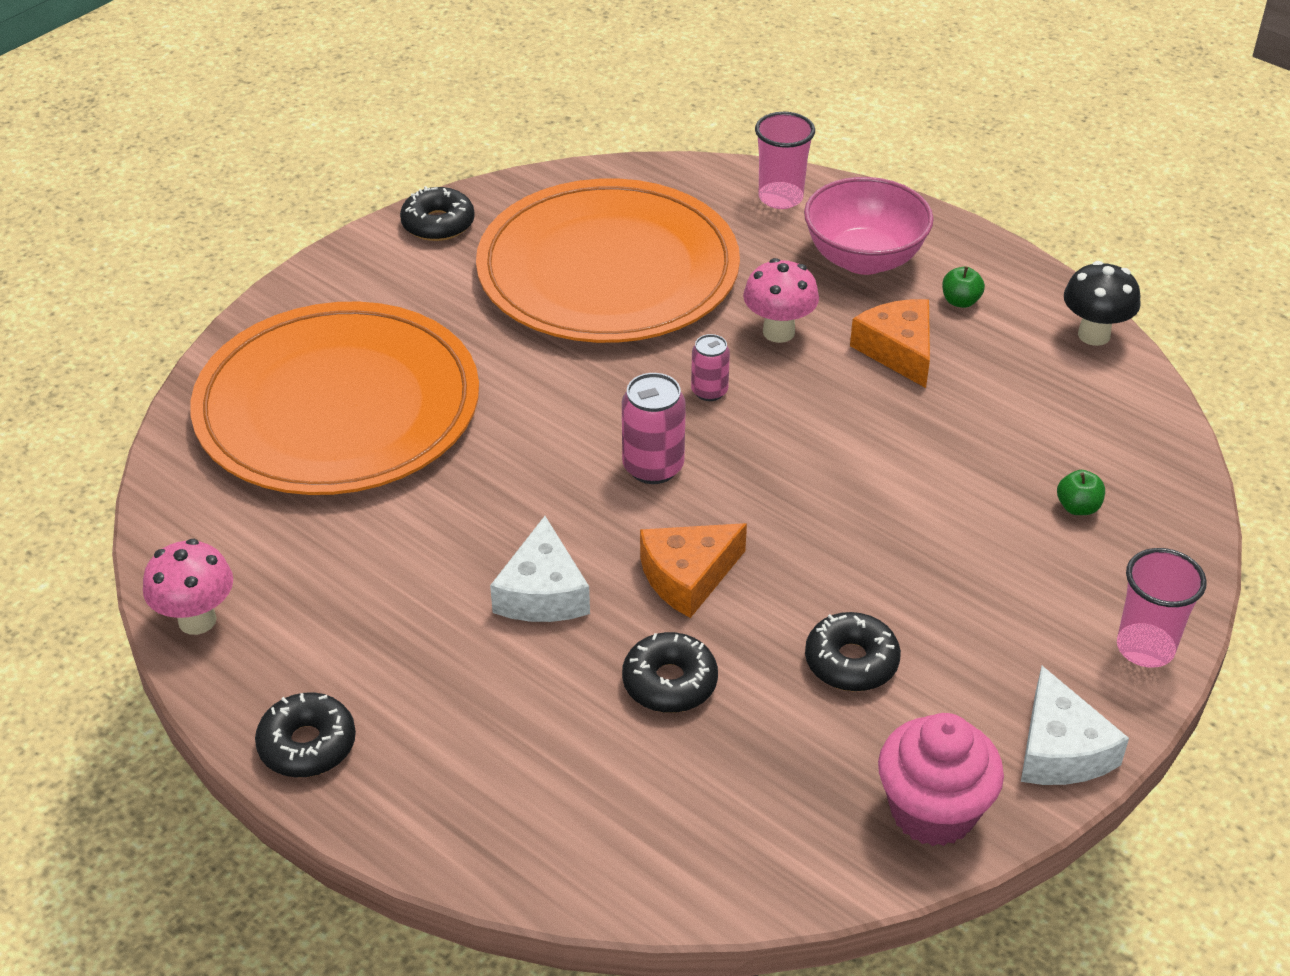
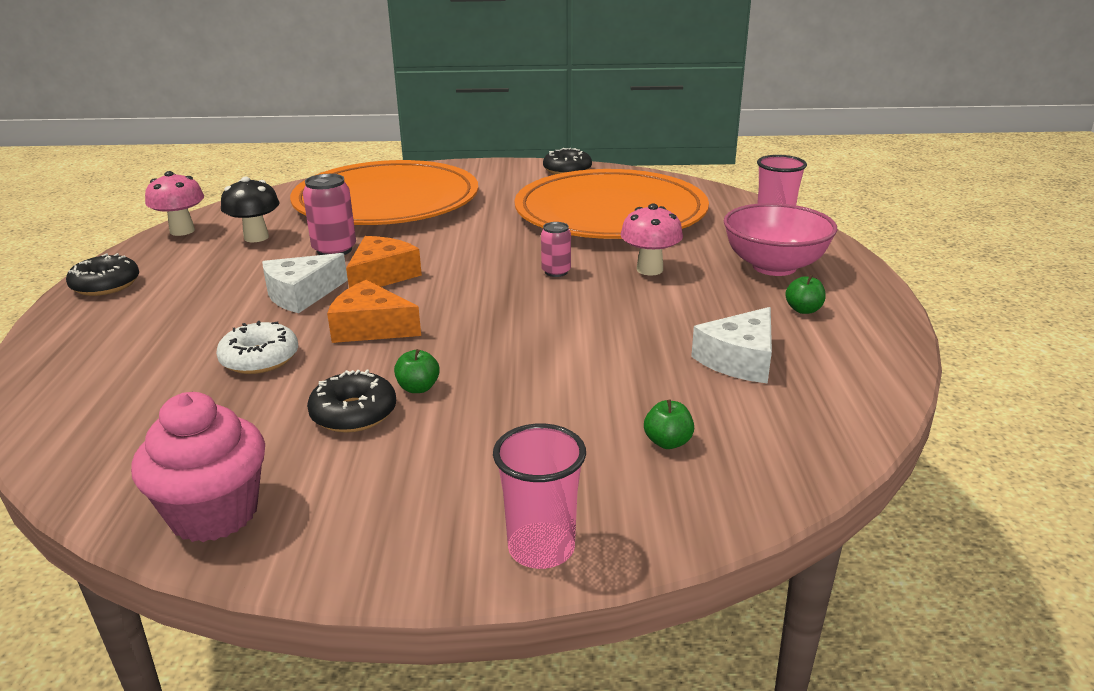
camera: 50 degrees right, 15 degrees down
pink can [622,373,686,484] -> pink can moved to [303,174,356,255]
black donut [622,632,718,713] -> white donut [216,321,298,374]
orange cheese [850,299,930,388] -> orange cheese moved to [346,236,422,288]
white cheese [1021,666,1129,785] -> white cheese moved to [691,307,772,384]
black mushroom [1064,261,1141,346] -> black mushroom moved to [221,177,280,242]
none -> green apple [394,349,440,393]

